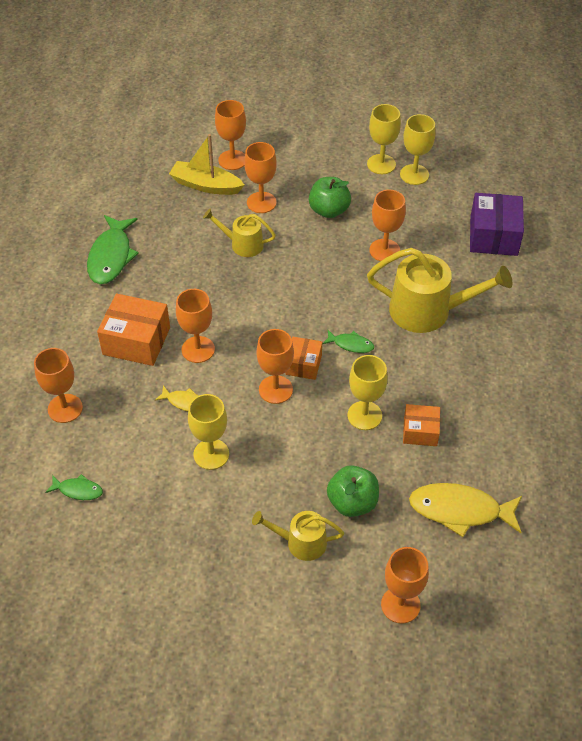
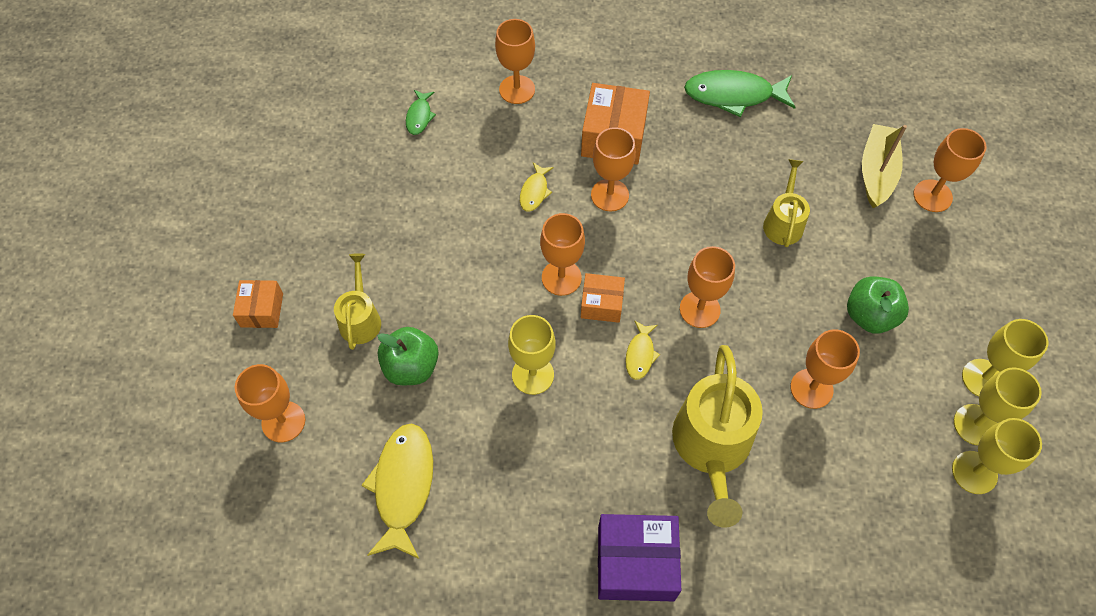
camera: 85 degrees right, 10 degrees up
yellow goblet [188,394,229,470] -> yellow goblet moved to [952,418,1042,494]
orange goblet [244,142,277,213] -> orange goblet moved to [680,246,735,328]
green fish [322,330,374,353] -> yellow fish [625,320,660,380]
orange box [403,404,440,446] -> orange box moved to [233,280,283,328]
purple box [470,193,524,256] -> purple box moved to [598,514,681,601]

